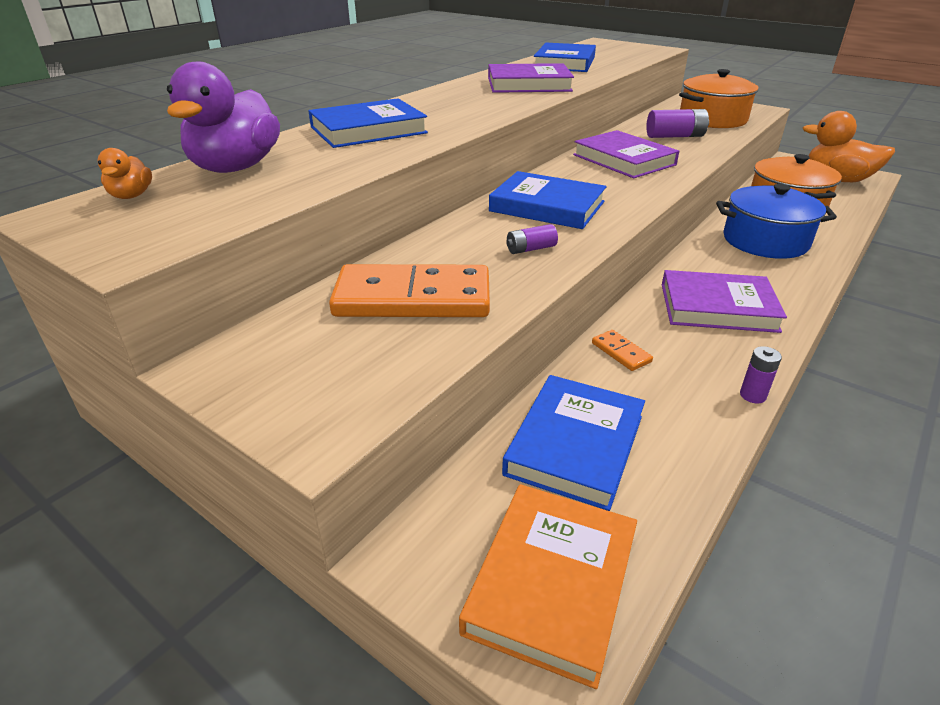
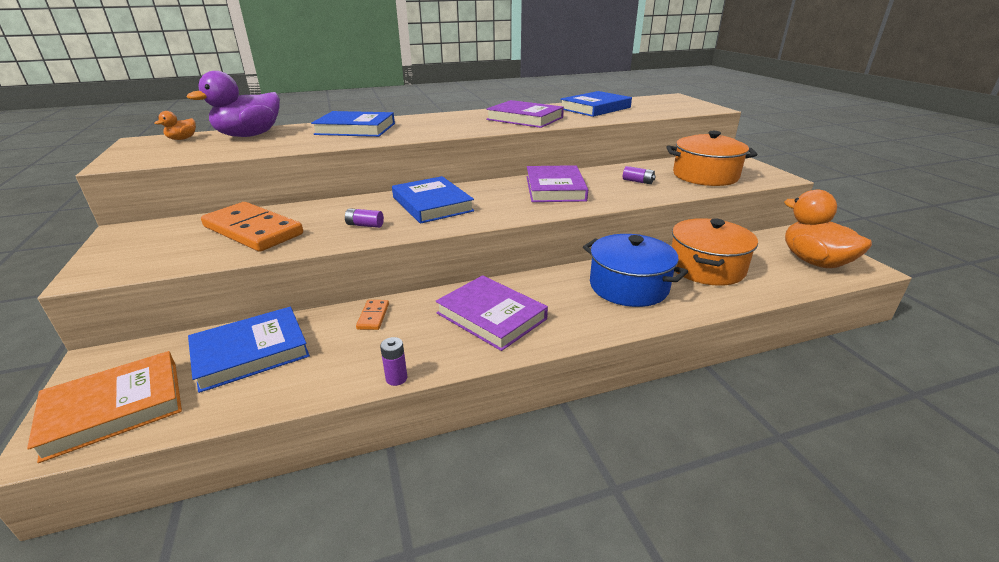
camera: 35 degrees right, 5 degrees down
purple battery [646,109,709,138] -> purple battery [623,166,656,184], size x0.58

